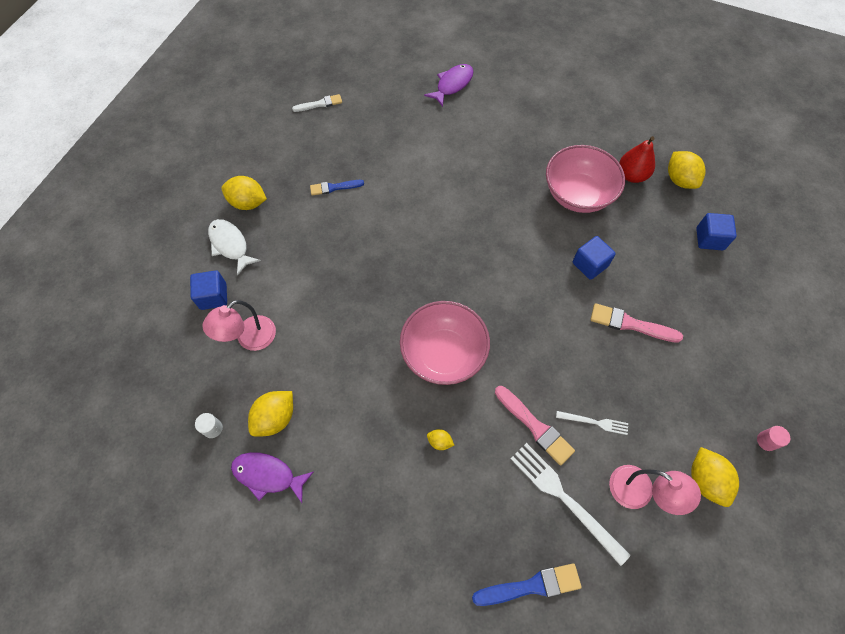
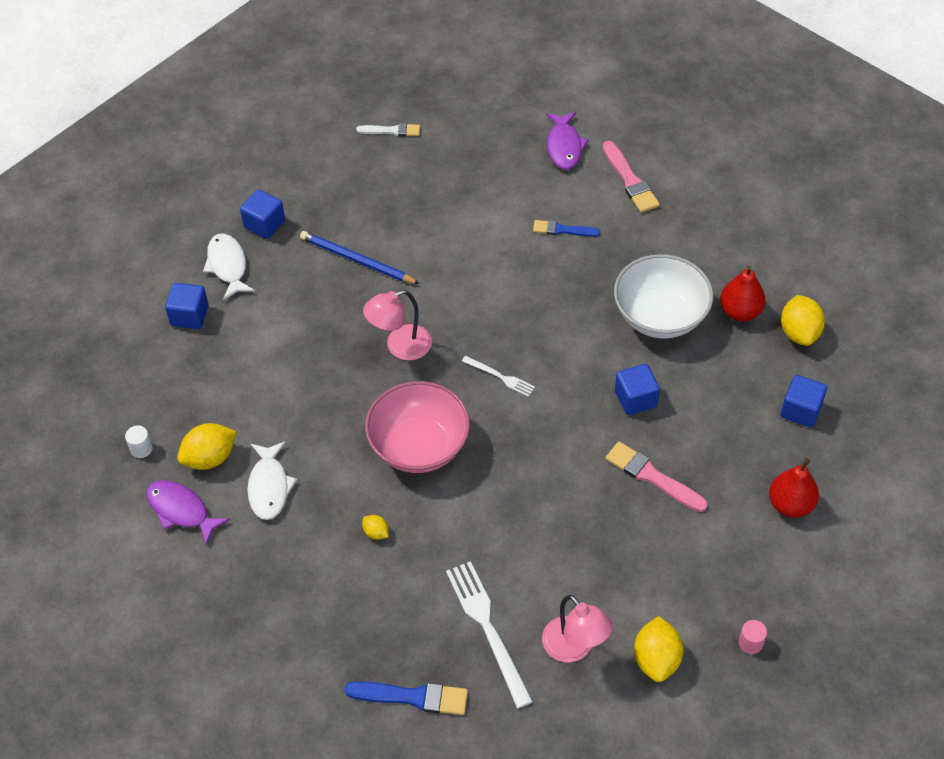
camera: 20 degrees right, 10 degrees down
pink lamp [202,300,276,351] -> pink lamp moved to [363,290,432,361]
yellow lemon [221,176,267,210] -> blue cube [240,189,285,239]
blue brush [310,180,364,196] -> blue brush moved to [533,220,600,237]
purple fish [424,64,474,107] -> purple fish turned 120 degrees clockwise [546,112,589,170]
pink brush [495,386,575,465] -> pink brush moved to [603,141,660,213]
pink bowl [546,145,625,213] -> white bowl [614,254,713,339]
white fork [556,411,628,435] -> white fork moved to [462,356,535,397]
none -> white fish [247,441,297,520]
none -> blue pencil [300,231,420,284]
none -> red pear [769,458,819,518]

